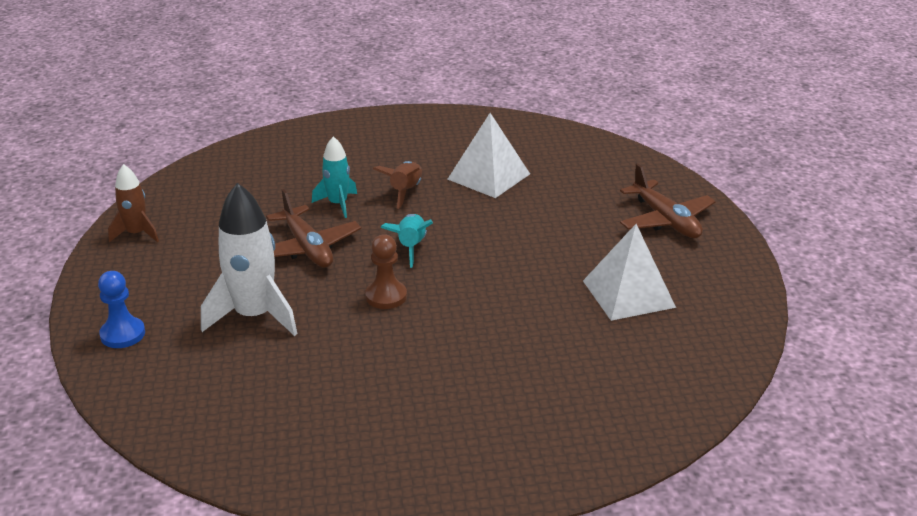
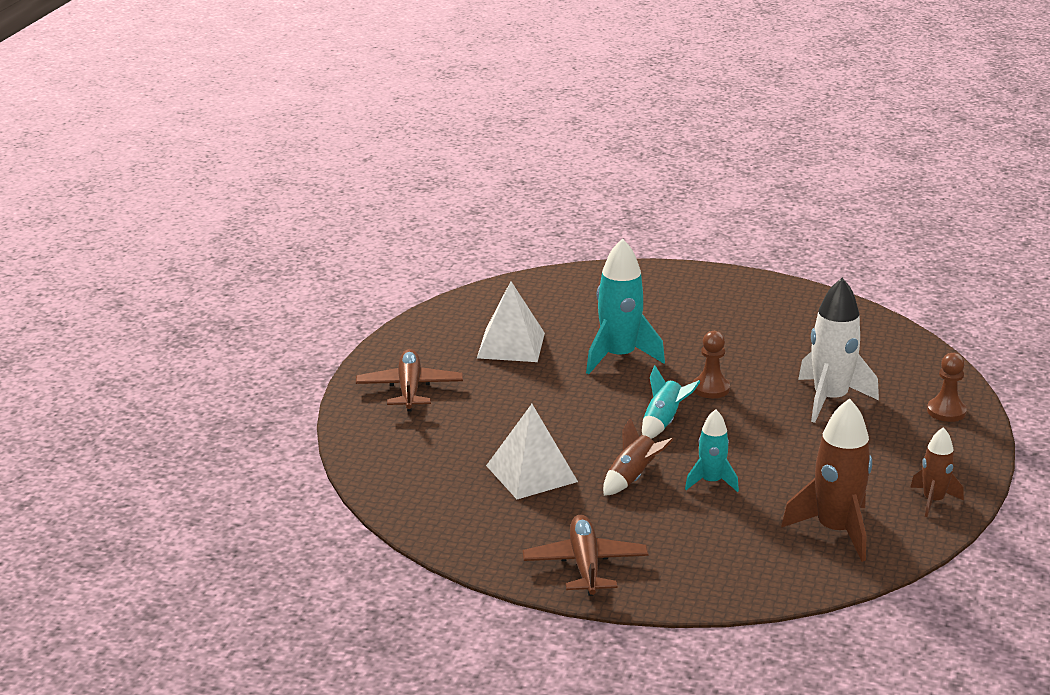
camera: 155 degrees left, 5 degrees down
blue pawn [98,271,145,348] -> brown pawn [927,353,967,422]
brown plane [266,189,361,268] -> brown plane moved to [523,514,648,596]
none -> turquoise rocket [586,238,665,374]
none -> brown rocket [781,398,872,562]

